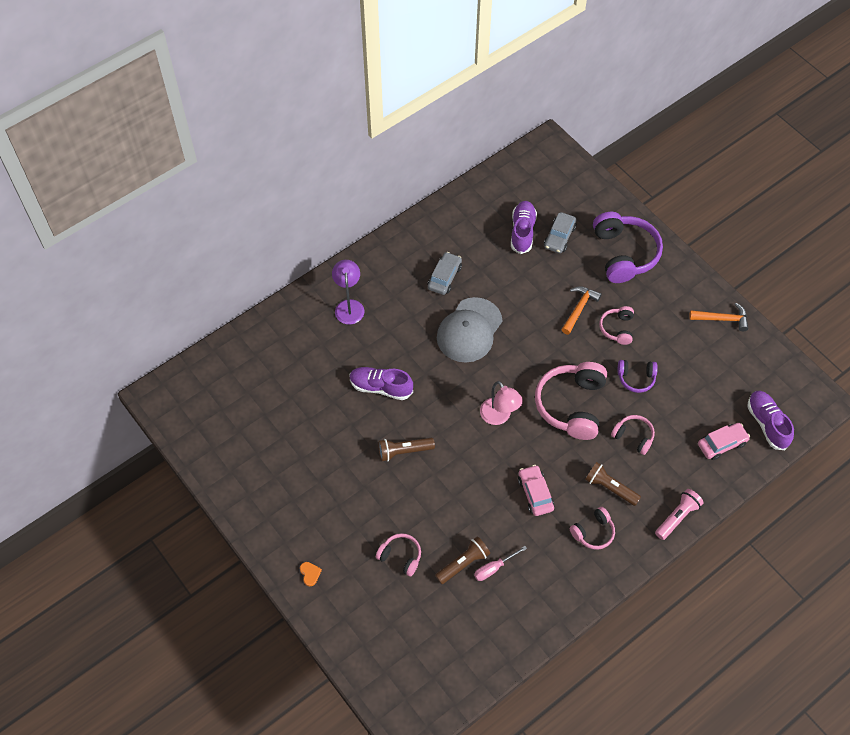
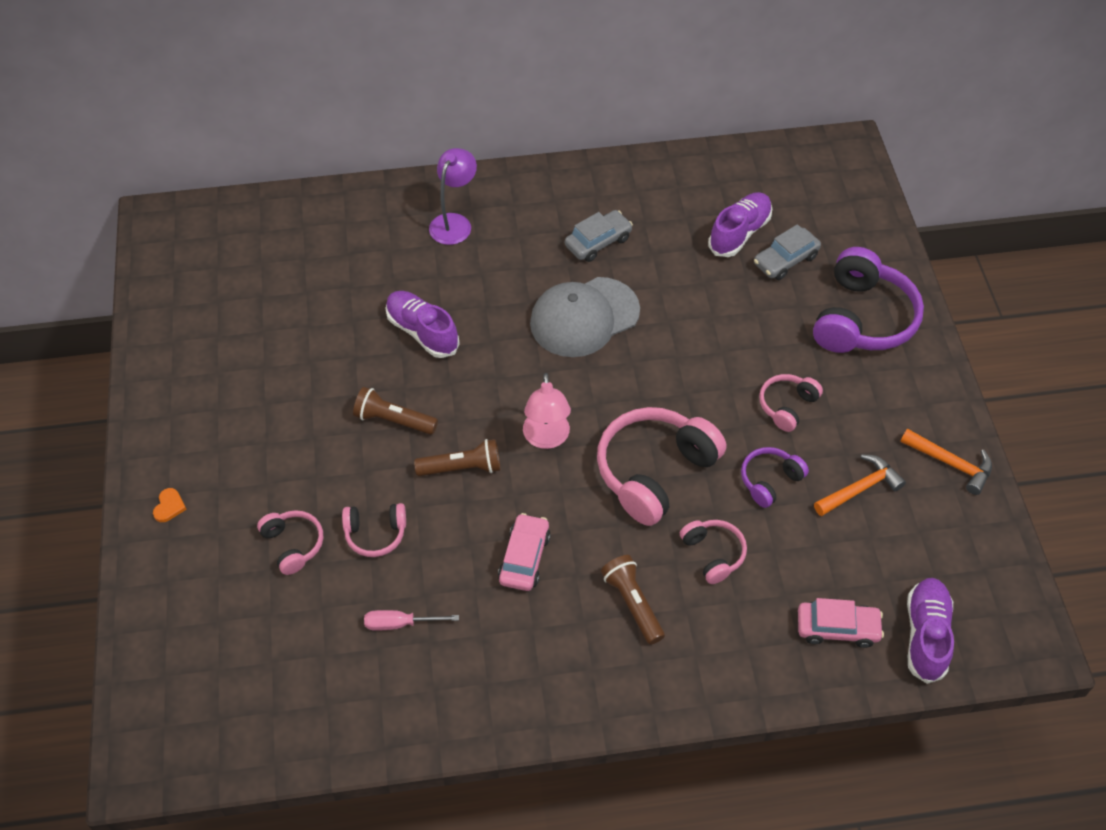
camera: 30 degrees right, 5 degrees down
brown flashlight [435,536,490,584] -> brown flashlight moved to [414,439,500,476]
orange hammer [561,286,602,334] -> orange hammer moved to [814,454,906,516]
pink headphones [570,507,615,550] -> pink headphones moved to [342,503,406,557]
purple headphones [618,360,658,393] -> purple headphones turned 105 degrees clockwise [741,447,809,508]
pink flashlight [655,489,704,540] -> none

